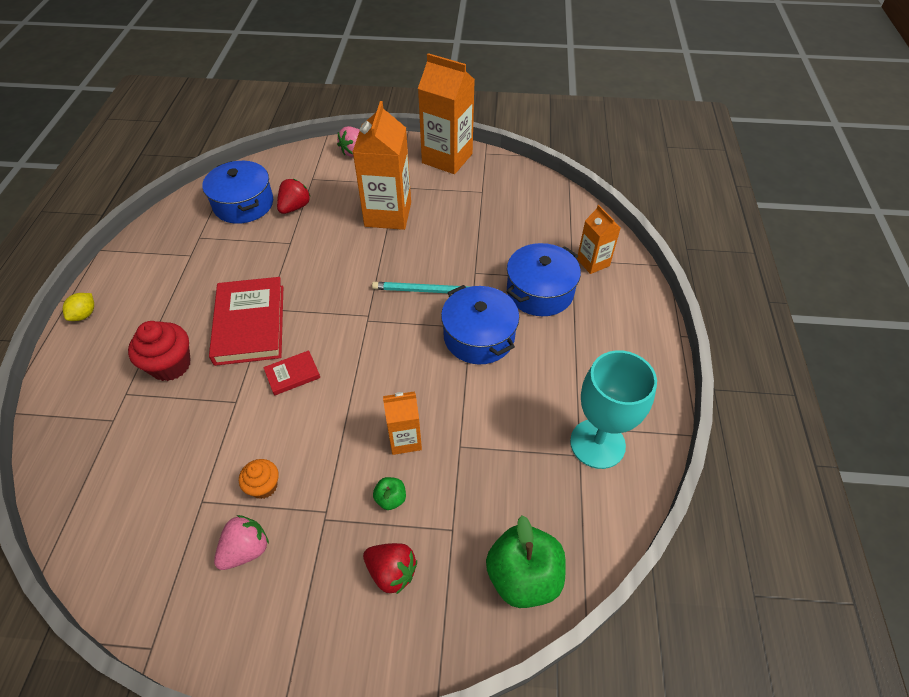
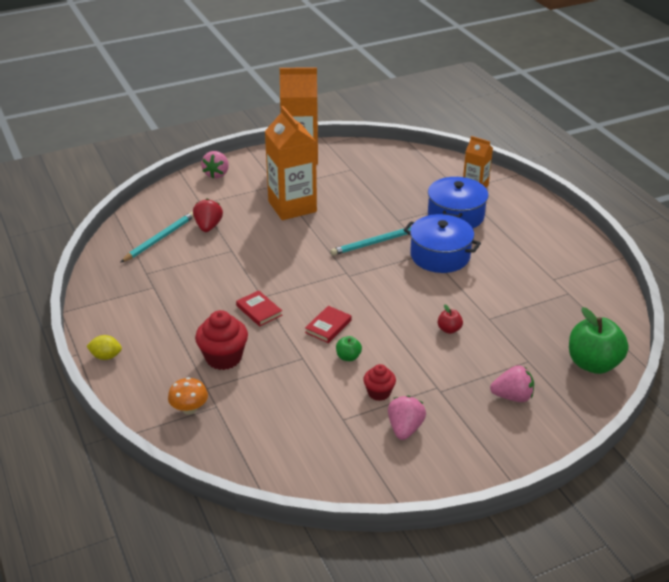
camera: 30 degrees left, 15 degrees down
yellow lemon [63,293,94,321] -> yellow lemon turned 75 degrees counterclockwise [86,335,122,360]
blue pot [202,161,273,224] -> turquoise pencil [120,212,194,263]
red book [209,277,283,366] -> red book [236,290,282,326], size x0.48
orange cupcake [239,459,279,499] -> red cupcake [363,364,396,401]
red strawberry [363,543,417,595] -> pink strawberry [490,365,534,402]
green apple [373,477,406,510] -> green apple moved to [336,336,362,361]
orange carton [383,391,422,455] -> red apple [438,304,463,334]
turquoise goblet [570,350,657,469] -> none
none -> orange mushroom [168,377,208,415]

